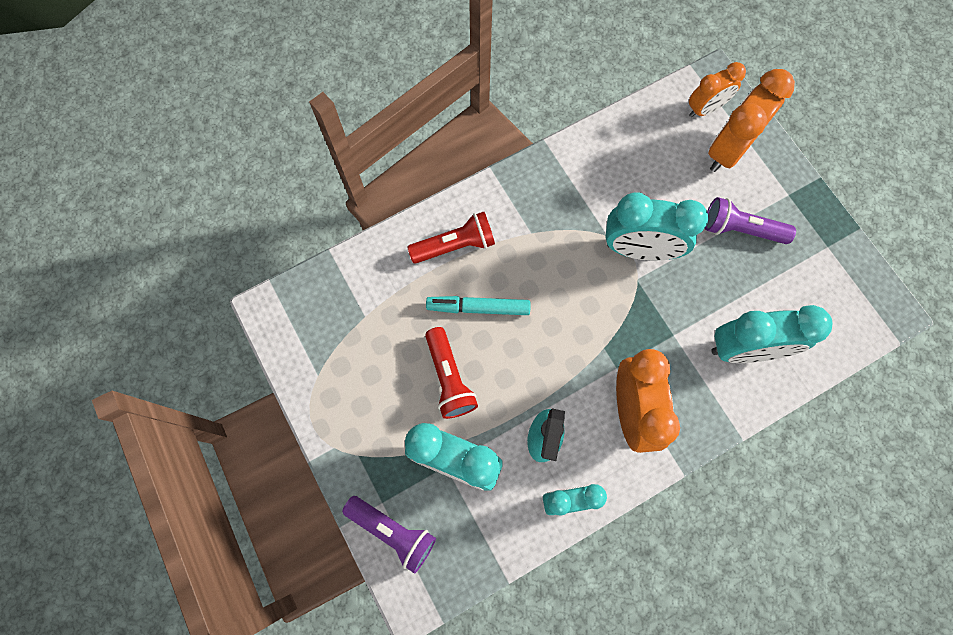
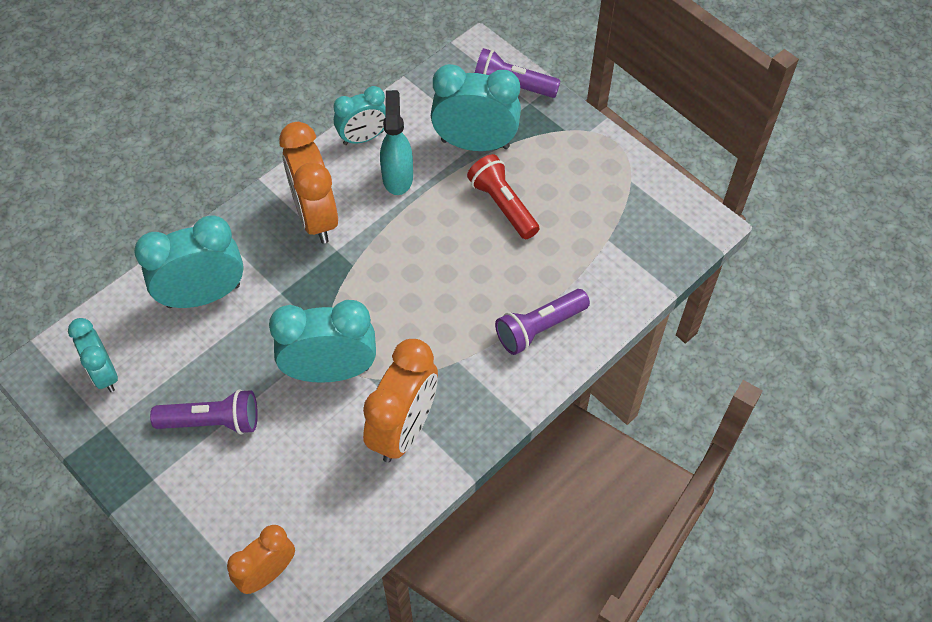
camera: 165 degrees right, 15 degrees down
red flashlight [407,212,495,263] -> purple flashlight [495,289,590,355]
turquoise marker [426,296,531,315] -> none
orange clock [708,69,795,172] -> orange clock moved to [363,339,438,463]
none -> turquoise clock [68,318,118,392]

